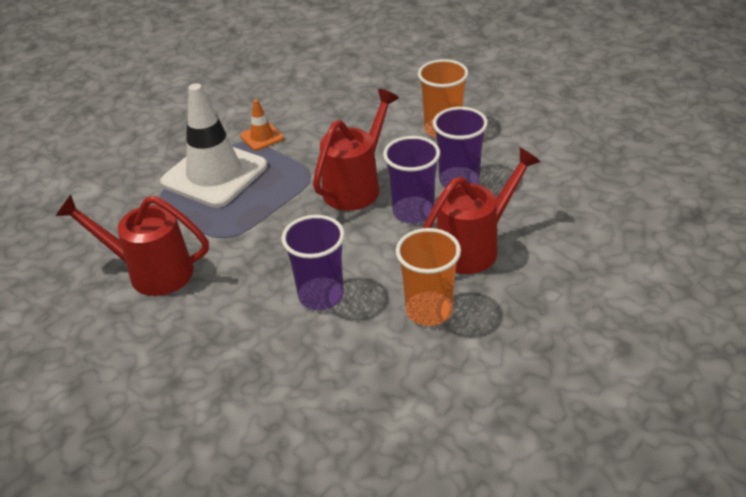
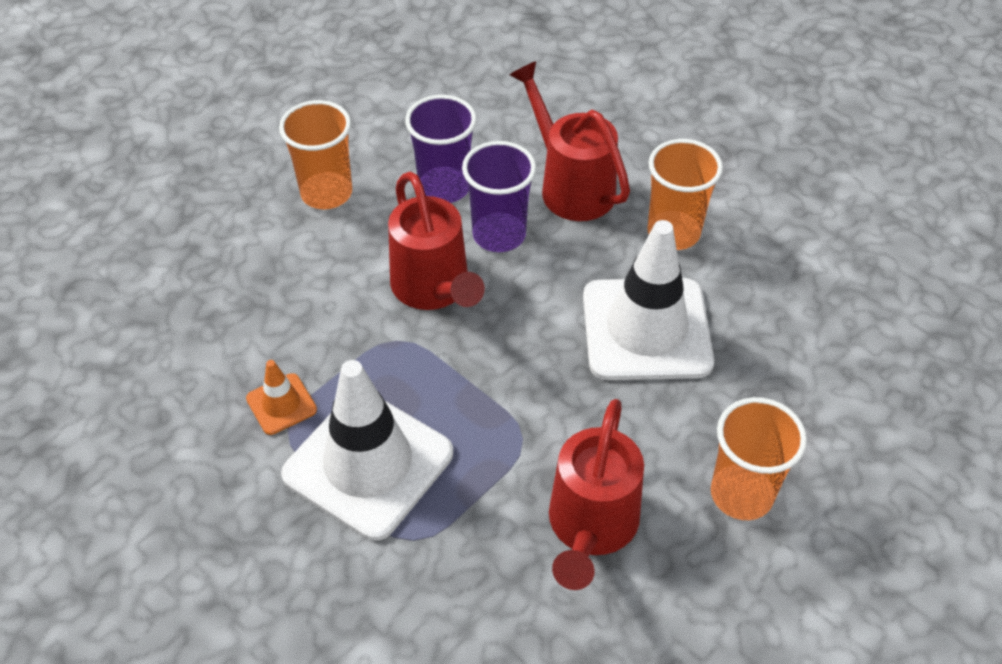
camera: 90 degrees left, 10 degrees up
purple cup [282,215,345,310] -> white traffic cone [583,220,714,380]
red watering can [313,89,399,211] -> red watering can turned 150 degrees counterclockwise [388,172,485,310]
none -> orange cup [711,397,807,520]

